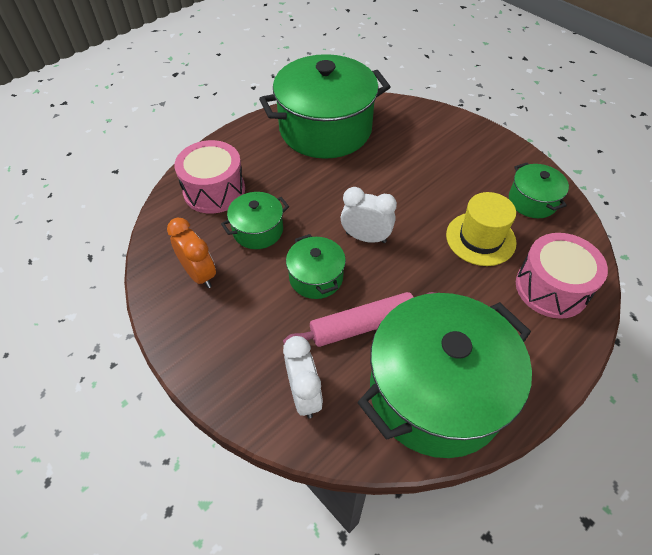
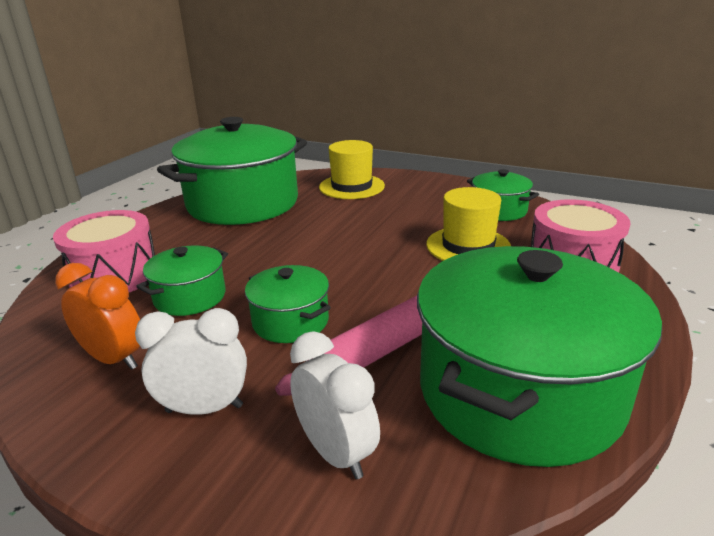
camera: 20 degrees left, 25 degrees down
white clock [341,187,397,243] -> white clock moved to [135,308,247,415]
none -> yellow hat [319,140,385,199]

